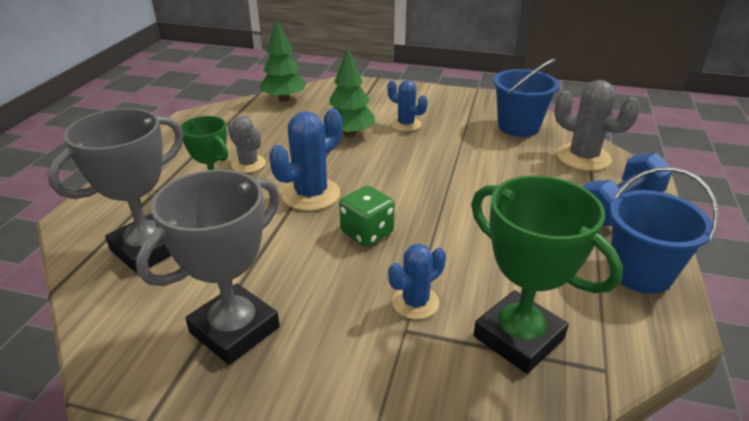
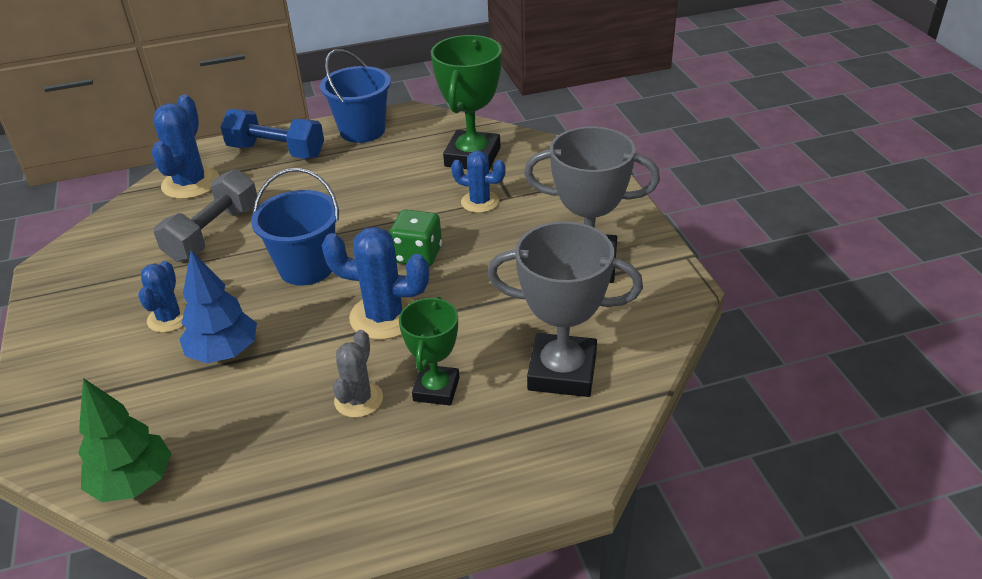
camera: 120 degrees left, 5 degrees up
green tree [323,47,375,137] -> blue tree [179,250,257,363]
blue bucket [493,59,559,137] -> blue bucket moved to [251,168,339,286]
grey cactus [554,80,641,171] -> blue cactus [152,95,219,199]
none -> grey dumbbell [154,169,257,262]

